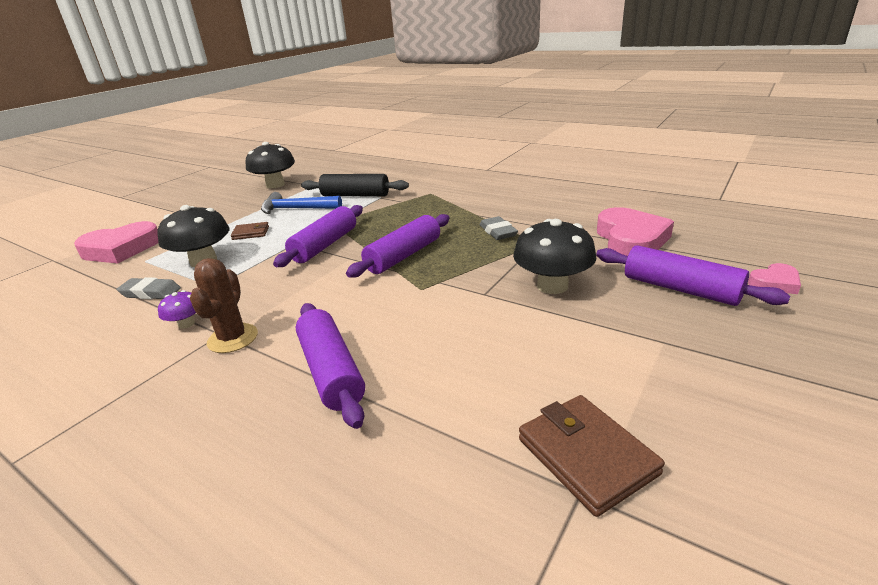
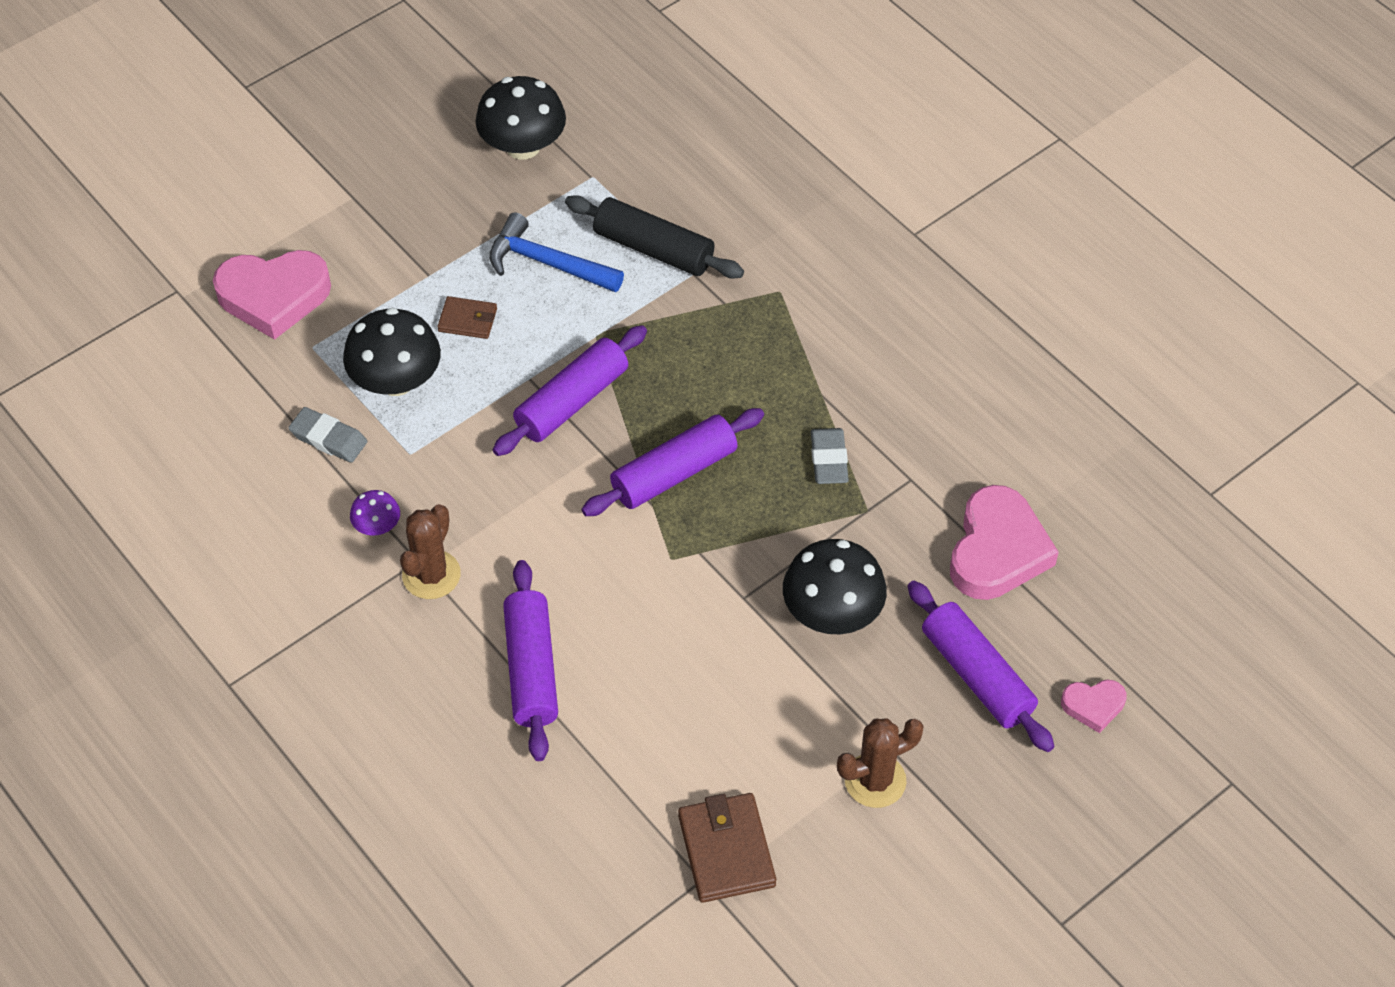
camera: 15 degrees right, 25 degrees up
none -> brown cactus [837,718,924,808]

